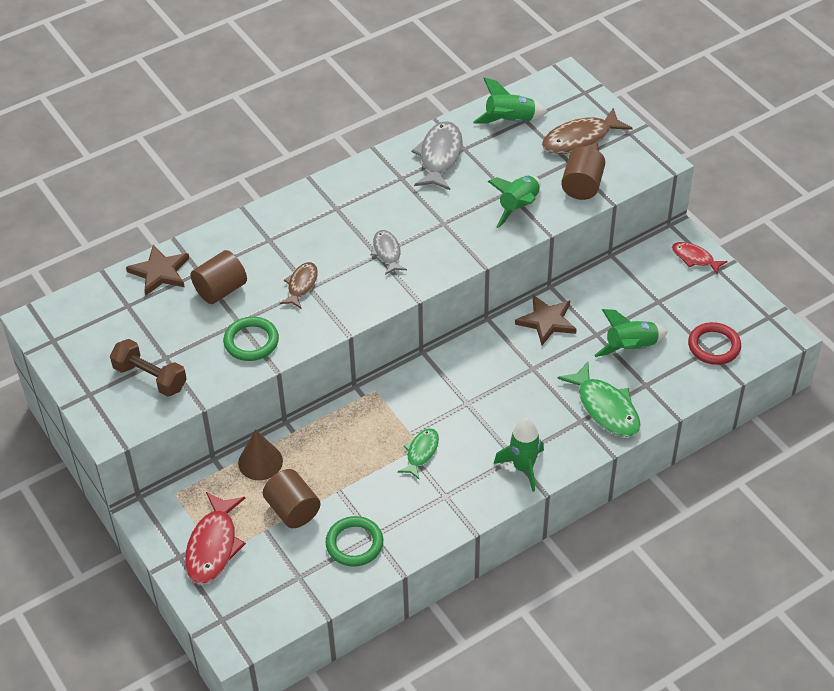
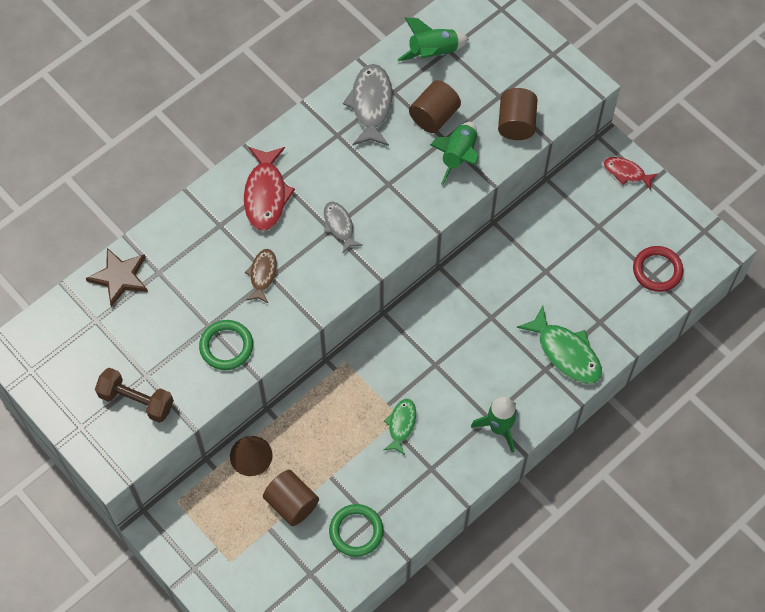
camera: 10 degrees left, 15 degrees up
red fish [185,492,246,584] -> red fish moved to [244,147,295,231]
brown cylinder [191,250,247,304] -> brown cylinder moved to [409,80,461,133]
brown star [515,295,577,345] -> none
brown fish [542,108,633,154] -> none
green rocket [594,309,667,357] -> none

